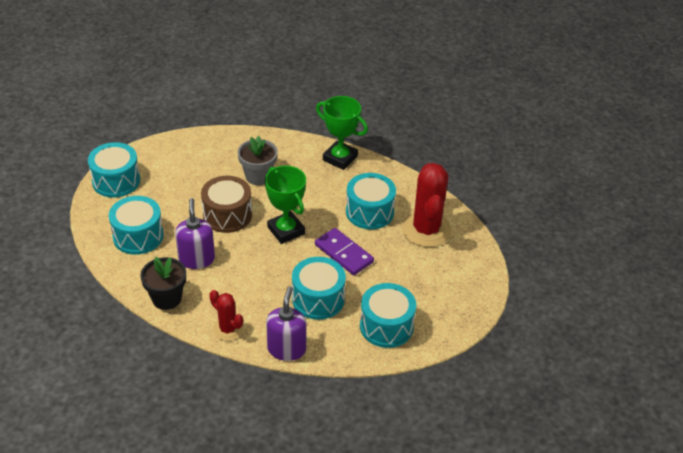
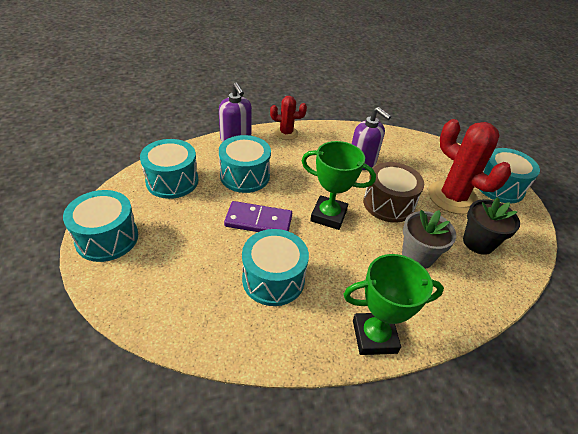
camera: 140 degrees right, 0 degrees up
turquoise drum [109,196,164,255] -> turquoise drum moved to [63,190,138,262]
black flower pot [140,257,186,310] -> black flower pot moved to [463,197,520,255]
red cactus [402,163,451,247] -> red cactus moved to [429,119,511,214]

